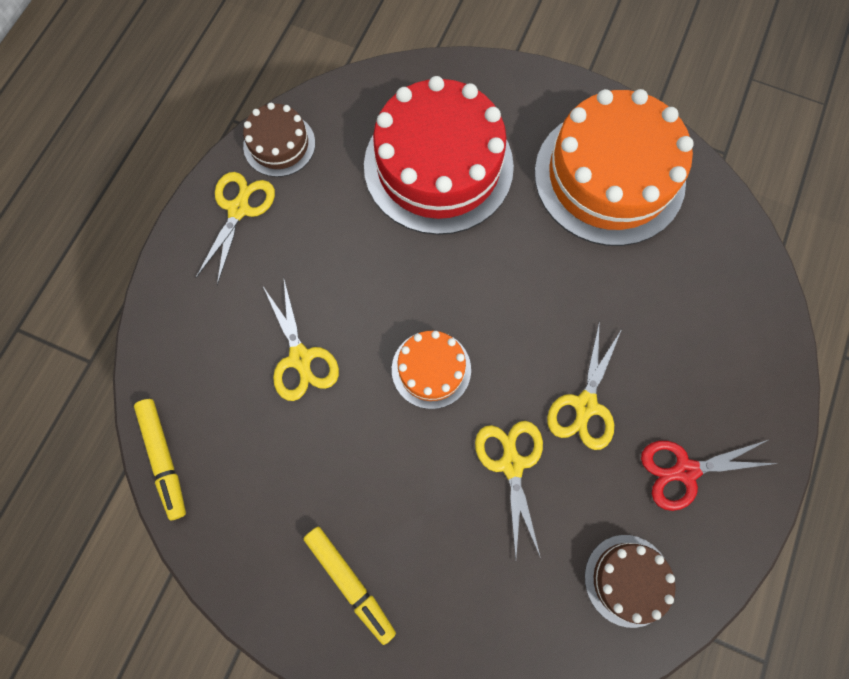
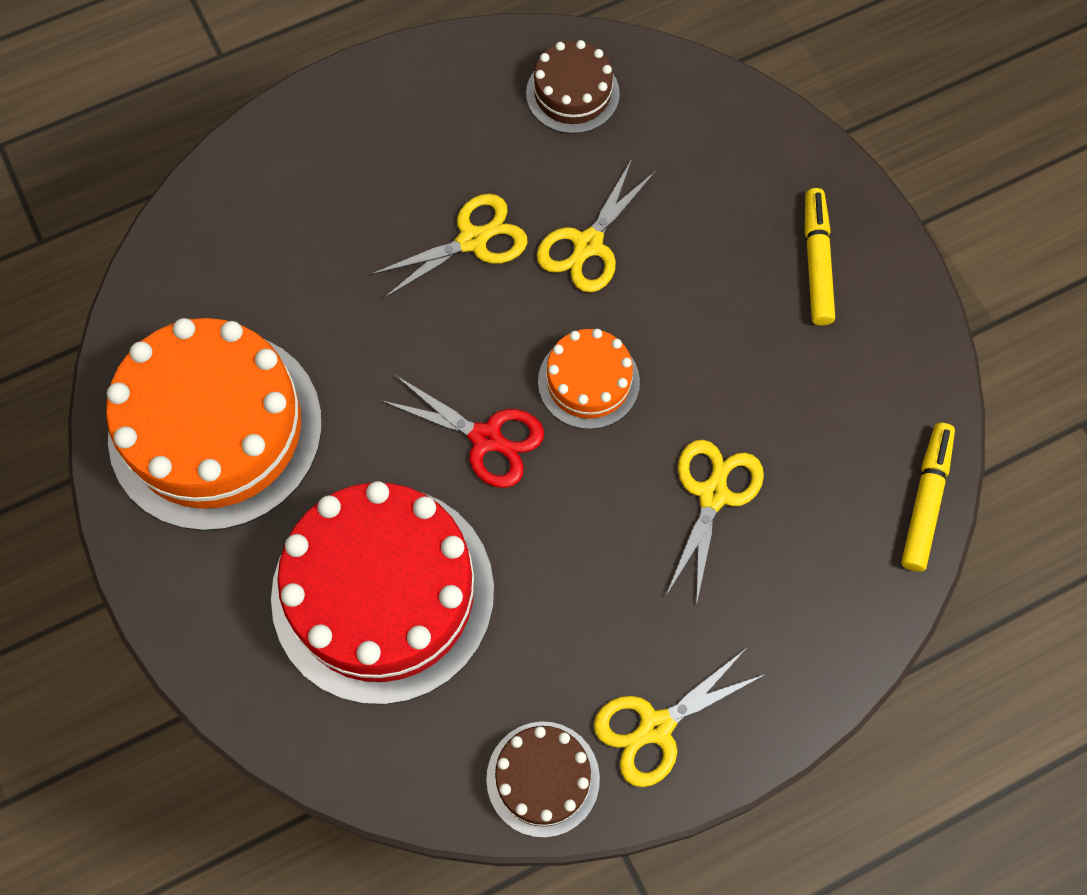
camera: 140 degrees left, 5 degrees down
red scissors [641,440,779,511] -> red scissors moved to [380,375,544,488]

